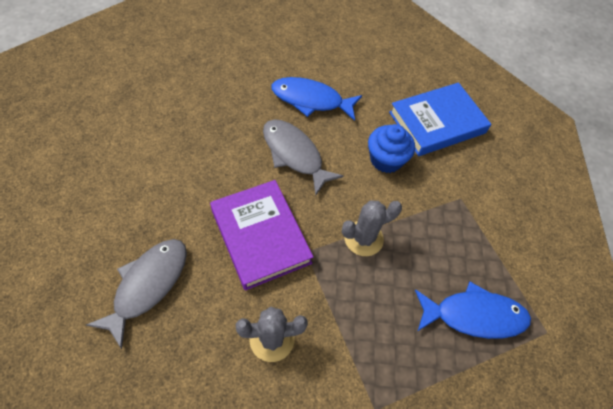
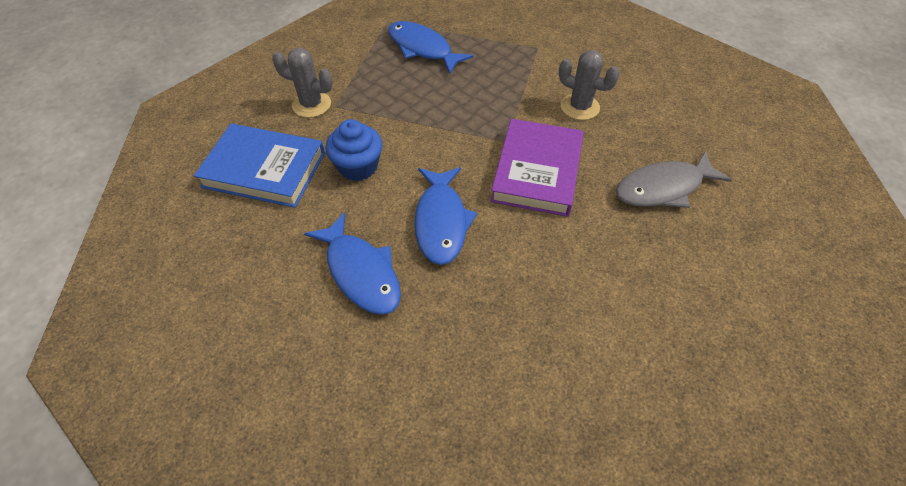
camera: 135 degrees left, 5 degrees down
grey fish [263,119,343,196] -> blue fish [414,167,477,265]
grey cactus [342,200,402,256] -> grey cactus moved to [272,48,333,118]

